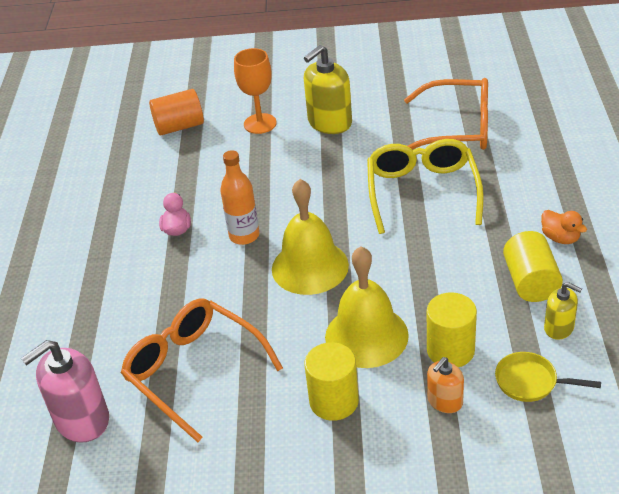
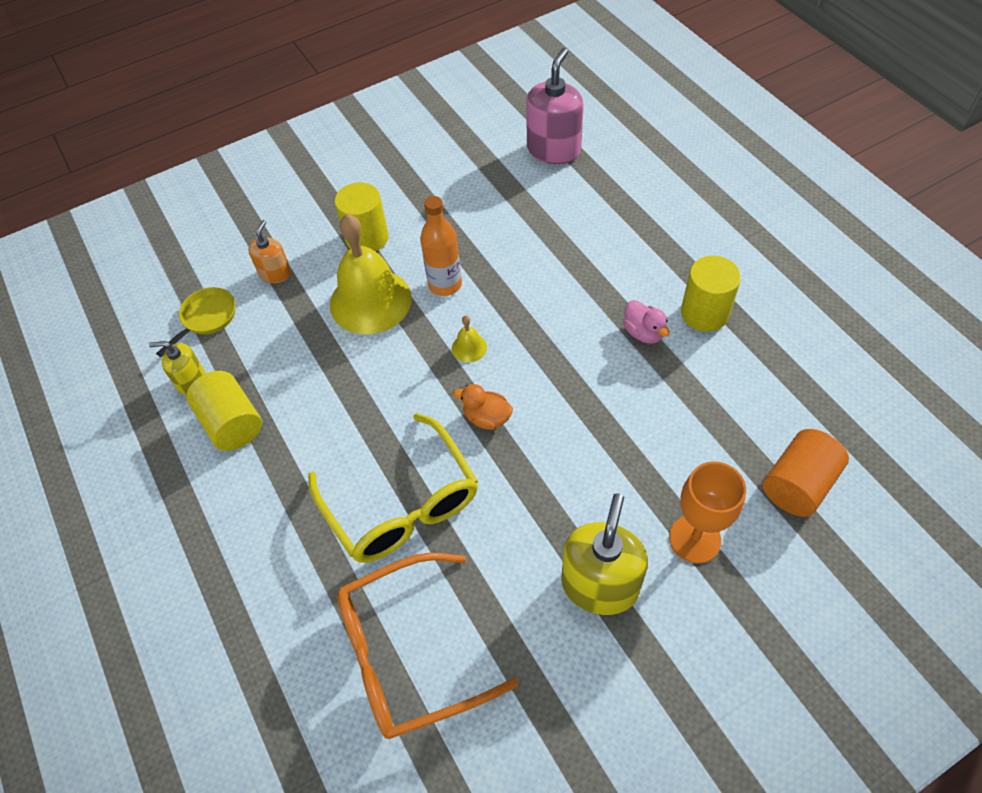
camera: 150 degrees right, 15 degrees up
orange glasses [121,298,283,442] -> none
orange bottle [220,150,259,245] -> orange bottle moved to [420,196,462,296]
yellow bell [272,179,349,295] -> yellow bell [452,316,487,363], size x0.41
yellow cylinder [427,292,477,367] -> yellow cylinder moved to [681,256,741,332]
yellow pan [495,352,601,402] -> yellow pan turned 45 degrees counterclockwise [156,287,235,357]
orange duck [541,210,587,244] -> orange duck moved to [453,384,513,430]

